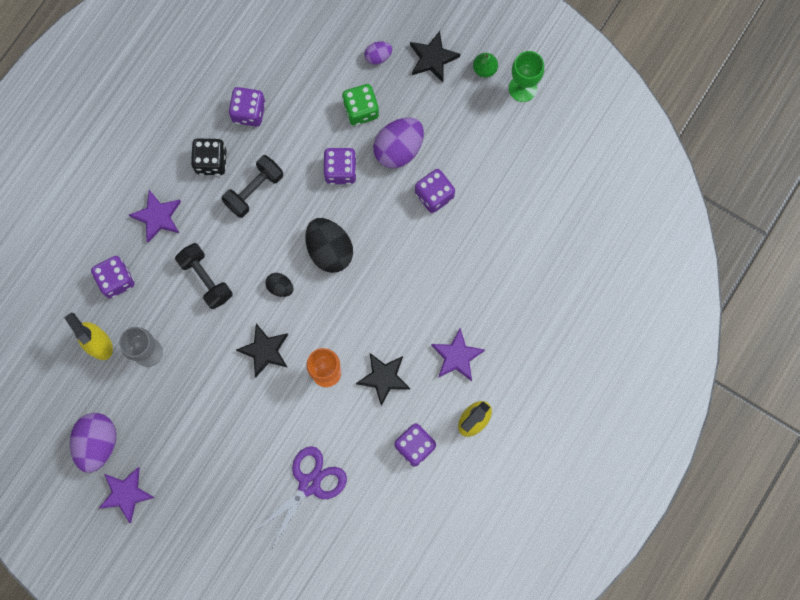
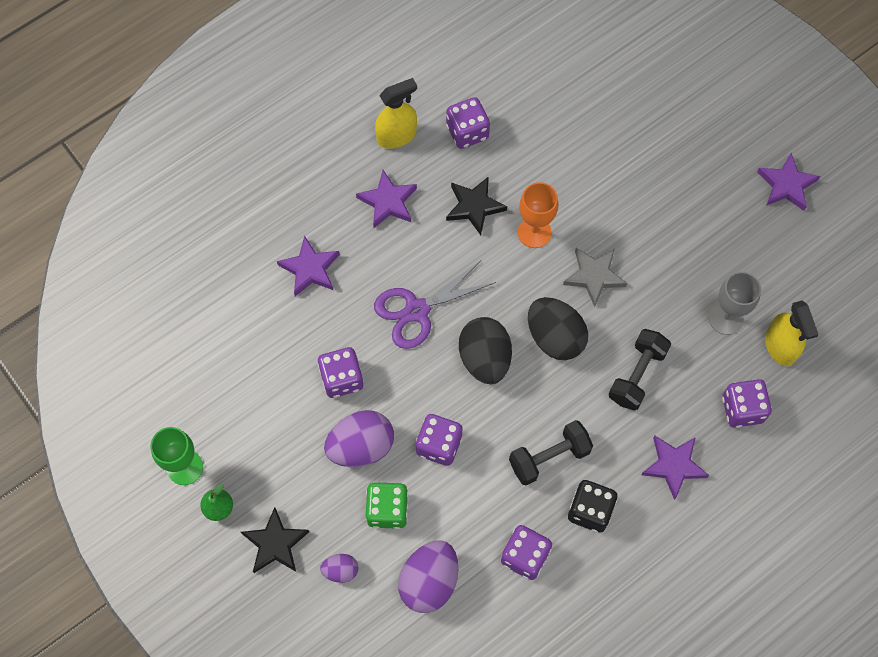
camera: 160 degrees left, 10 degrees down
purple egg [70,413,116,473] -> purple egg moved to [398,540,458,613]
black dumbbell [175,243,233,309] -> black dumbbell turned 45 degrees clockwise [609,329,671,411]
black star [236,324,288,377] -> grey star [563,248,627,307]
purple scissors [252,446,347,548] -> purple scissors moved to [374,261,496,349]
black egg [265,273,293,297] -> black egg [528,297,588,360], size x1.94
none -> purple star [277,236,340,296]

